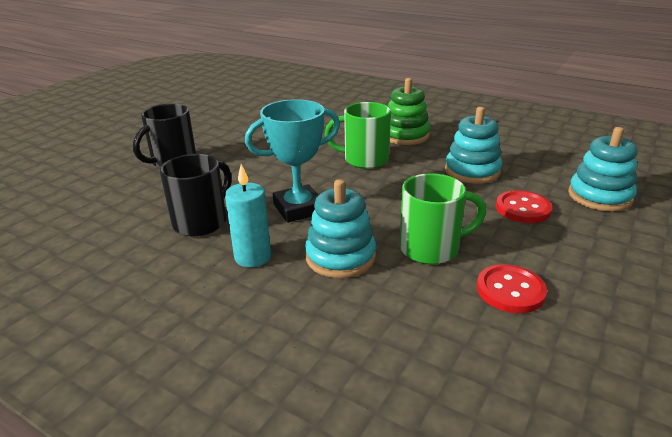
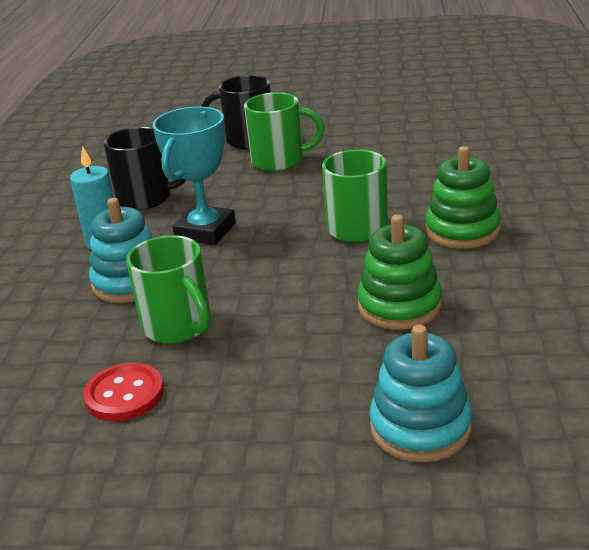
camera: 65 degrees right, 0 degrees up
turquoise trophy [245,99,340,223] -> turquoise trophy turned 75 degrees clockwise [153,106,236,245]
turquoise stacking toy [445,107,502,184] -> green stacking toy [357,214,442,330]
red button [496,190,552,223] -> none
none -> green mug [244,92,325,171]

